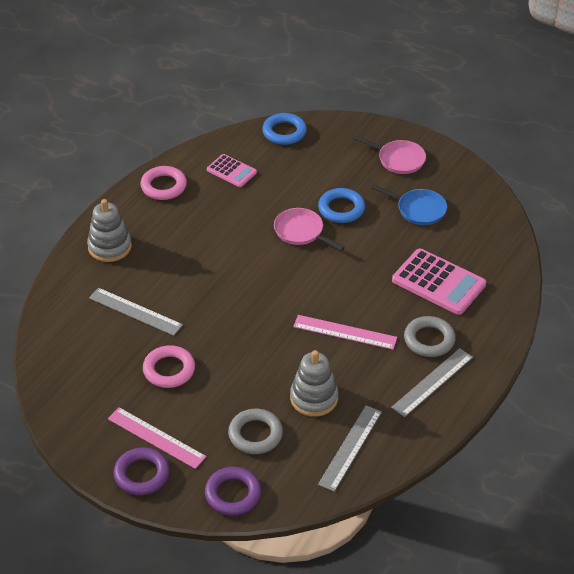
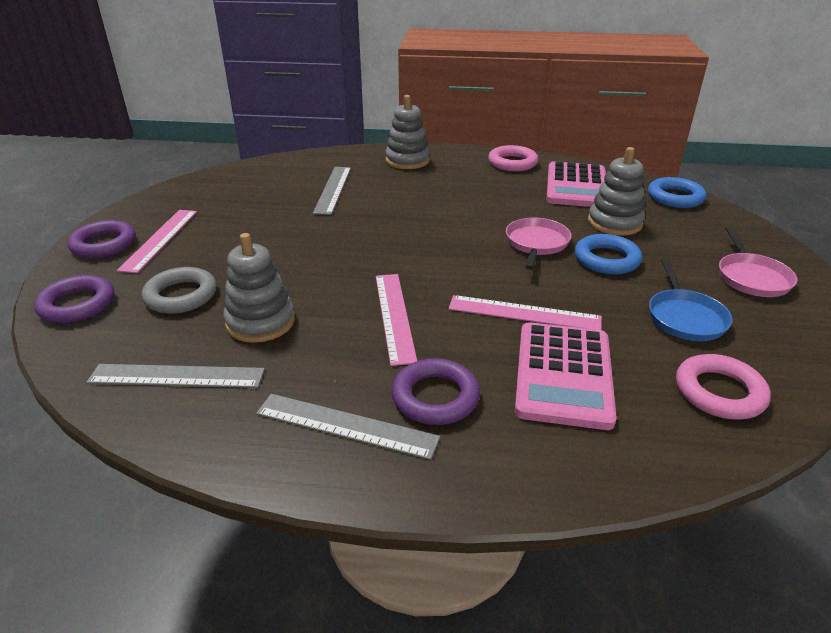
camera: 65 degrees right, 10 degrees down
pink ring [143,345,195,388] -> pink ring moved to [676,354,771,420]
pink calculator [207,154,257,187] -> pink calculator [546,161,606,207], size x1.72
grey ring [404,316,456,357] -> purple ring [391,358,480,425]
none -> pink ruler [448,295,602,330]
none -> grey stacking toy [588,147,645,236]

